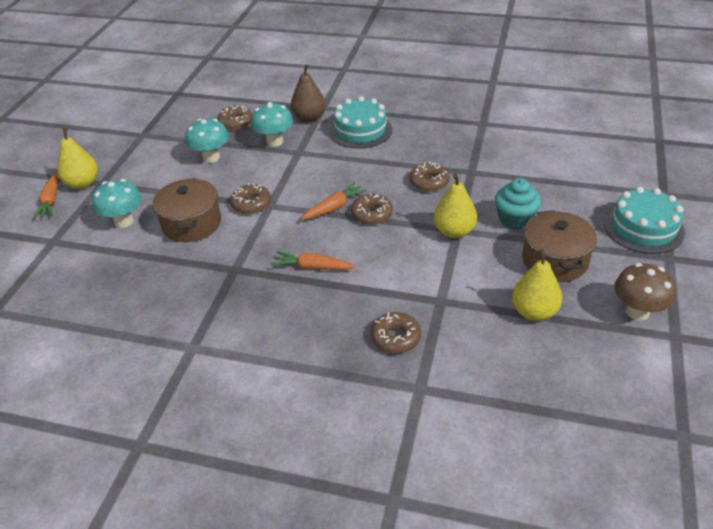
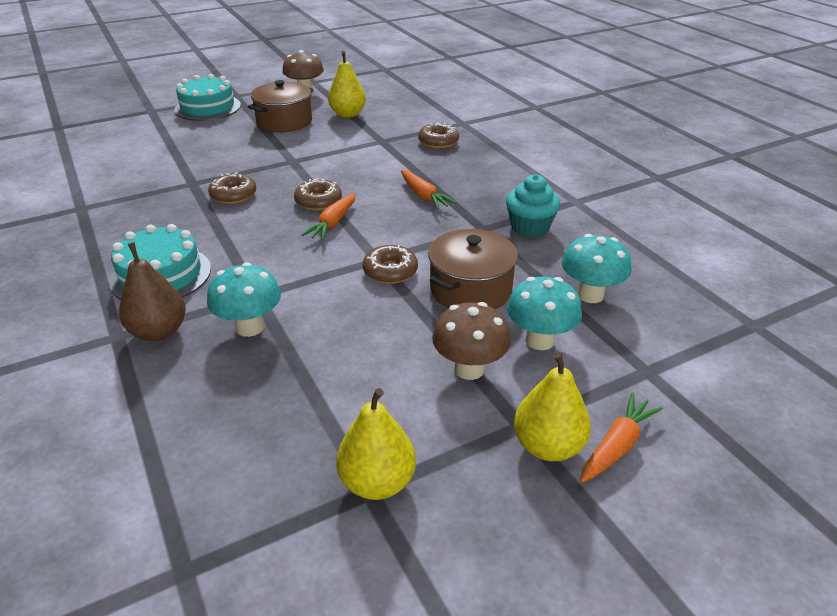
camera: 135 degrees left, 5 degrees down
turquoise mushroom [185,119,229,163] -> turquoise mushroom moved to [562,234,631,303]
brown donut [217,105,252,130] -> none
orange carrot [301,182,367,220] -> orange carrot turned 75 degrees counterclockwise [301,193,356,241]
yellow pear [434,173,477,238] -> yellow pear moved to [336,388,416,500]
turquoise cupcake [495,178,541,230] -> turquoise cupcake moved to [506,174,560,237]
none -> brown mushroom [432,302,511,380]

